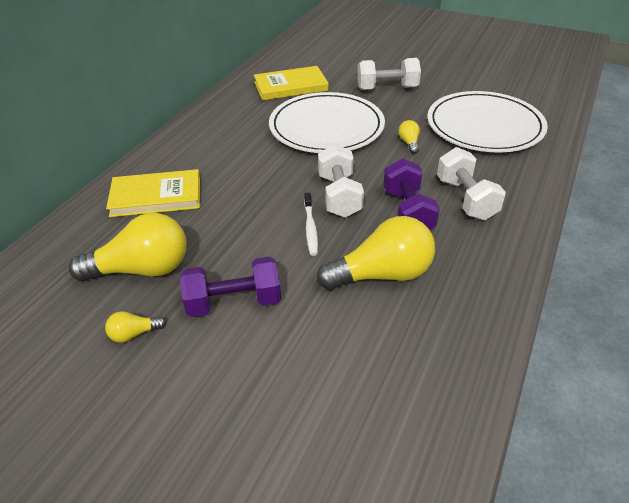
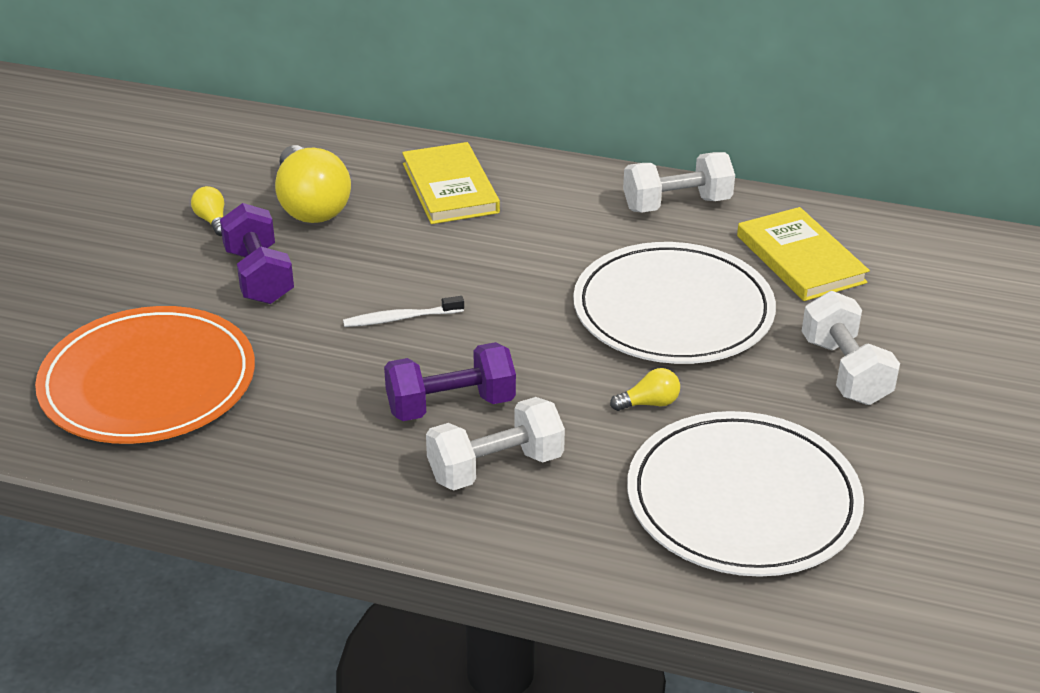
camera: 80 degrees right, 5 degrees down
yellow light bulb [317,216,435,290] -> none
white dumbbell [318,144,364,218] -> white dumbbell moved to [623,152,735,213]
none -> orange plate [35,306,255,444]

